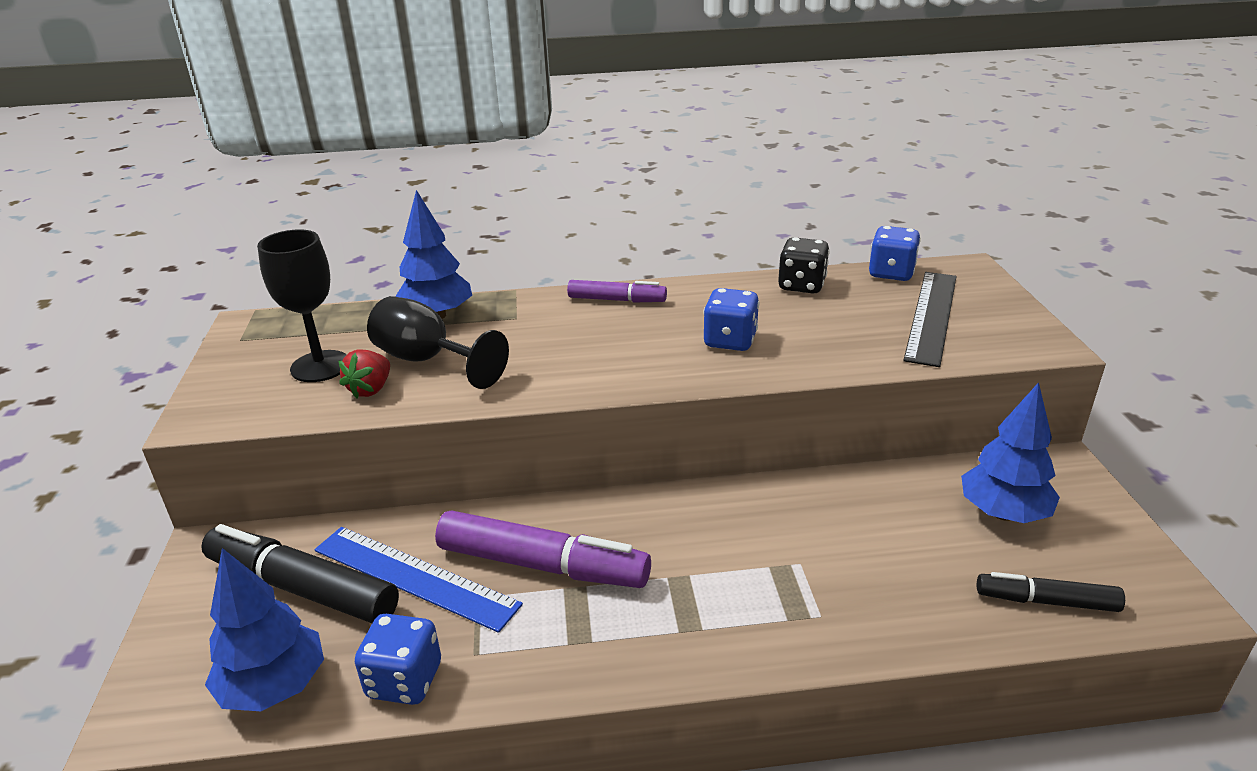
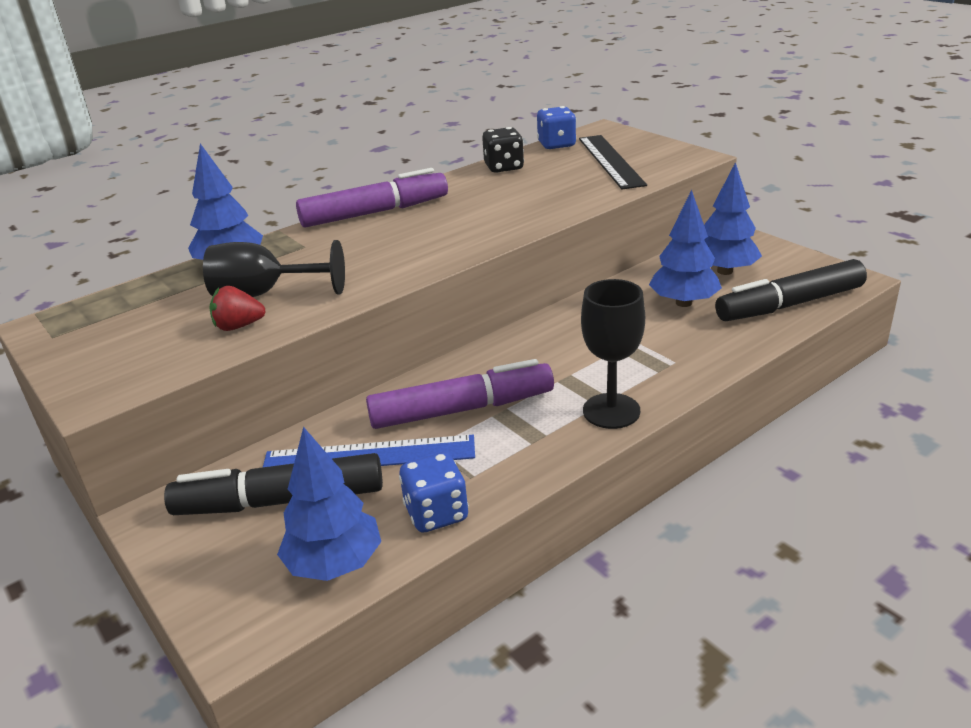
camera: 30 degrees left, 0 degrees up
black goblet [257,229,346,382] -> black goblet moved to [581,279,645,429]
red strawberry [339,350,390,398] -> red strawberry turned 90 degrees clockwise [209,286,266,331]
purple marker [567,280,667,302] -> purple marker [296,168,448,228], size x1.74
blue dice [703,288,759,351] -> none
black marker [977,572,1125,612] -> black marker [715,259,867,321], size x1.74
none -> blue tree [649,190,722,307]

